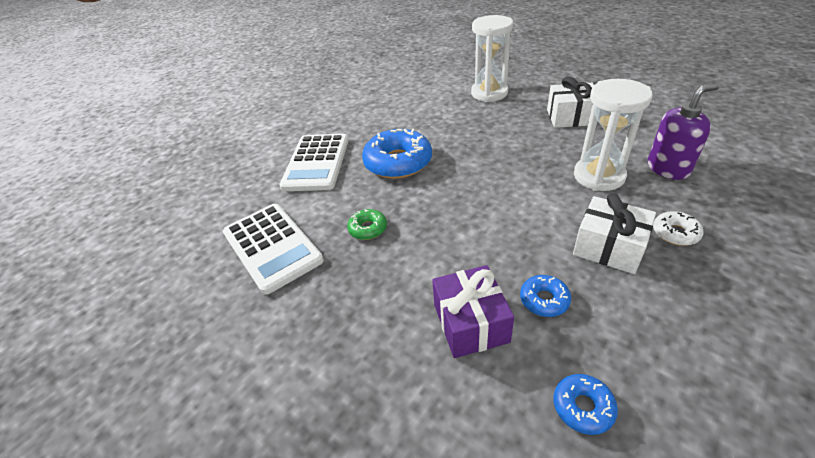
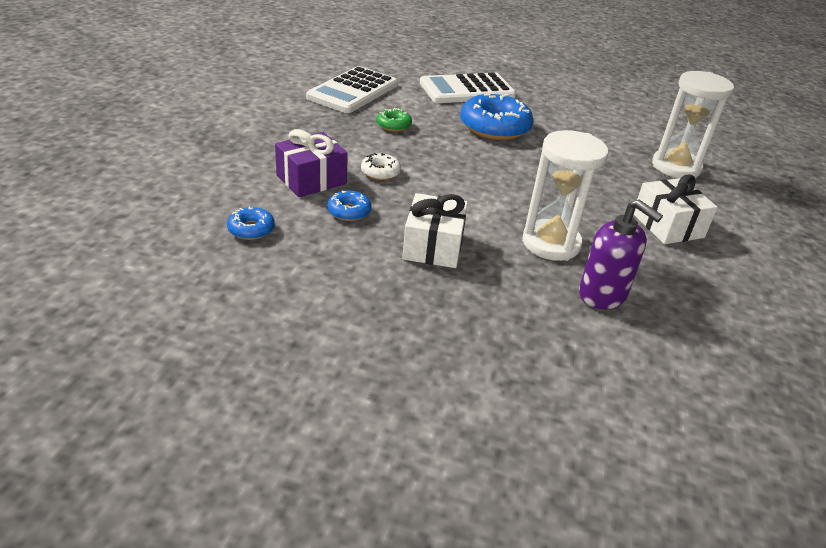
camera: 60 degrees right, 5 degrees down
white donut [653,211,703,246] -> white donut moved to [361,153,401,180]

